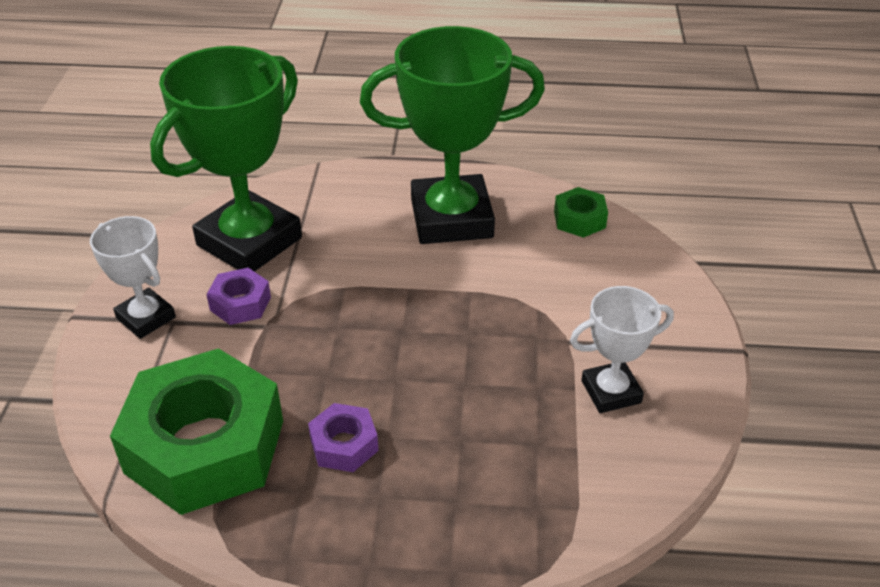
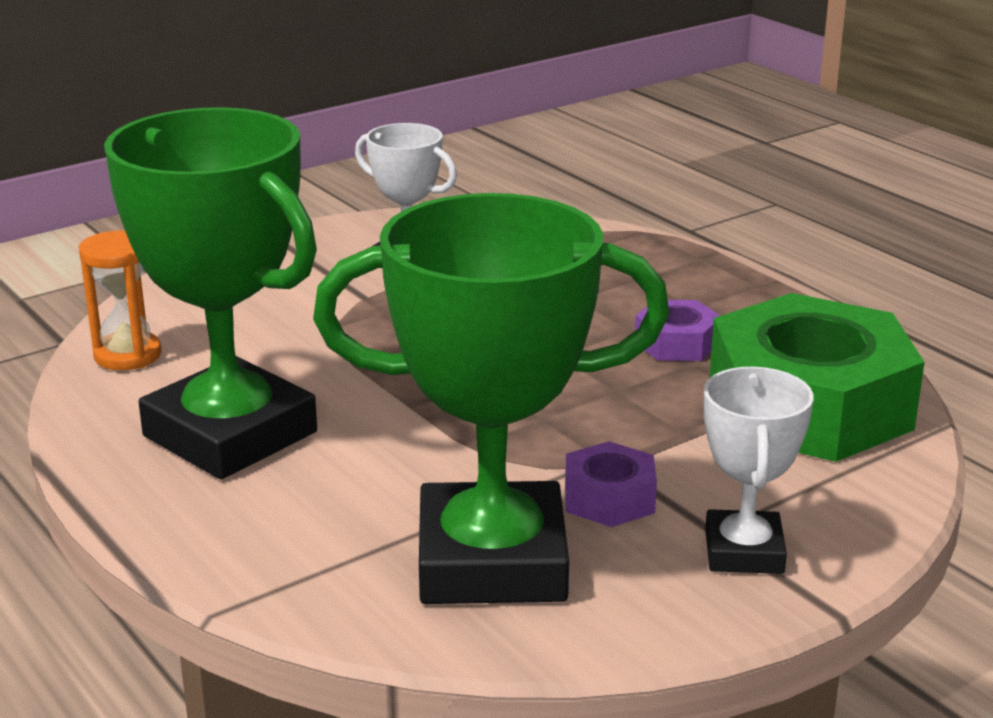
camera: 130 degrees left, 15 degrees down
green nut [554,187,608,238] -> orange hourglass [79,230,162,370]

